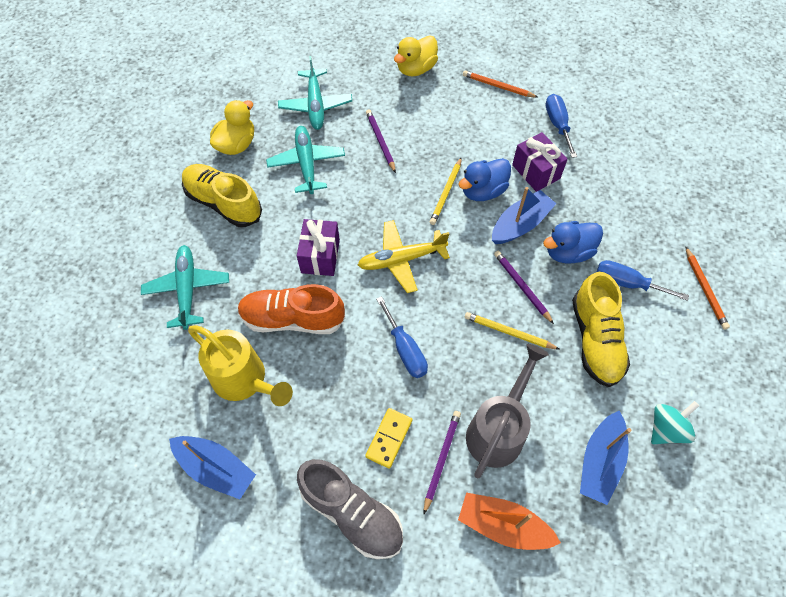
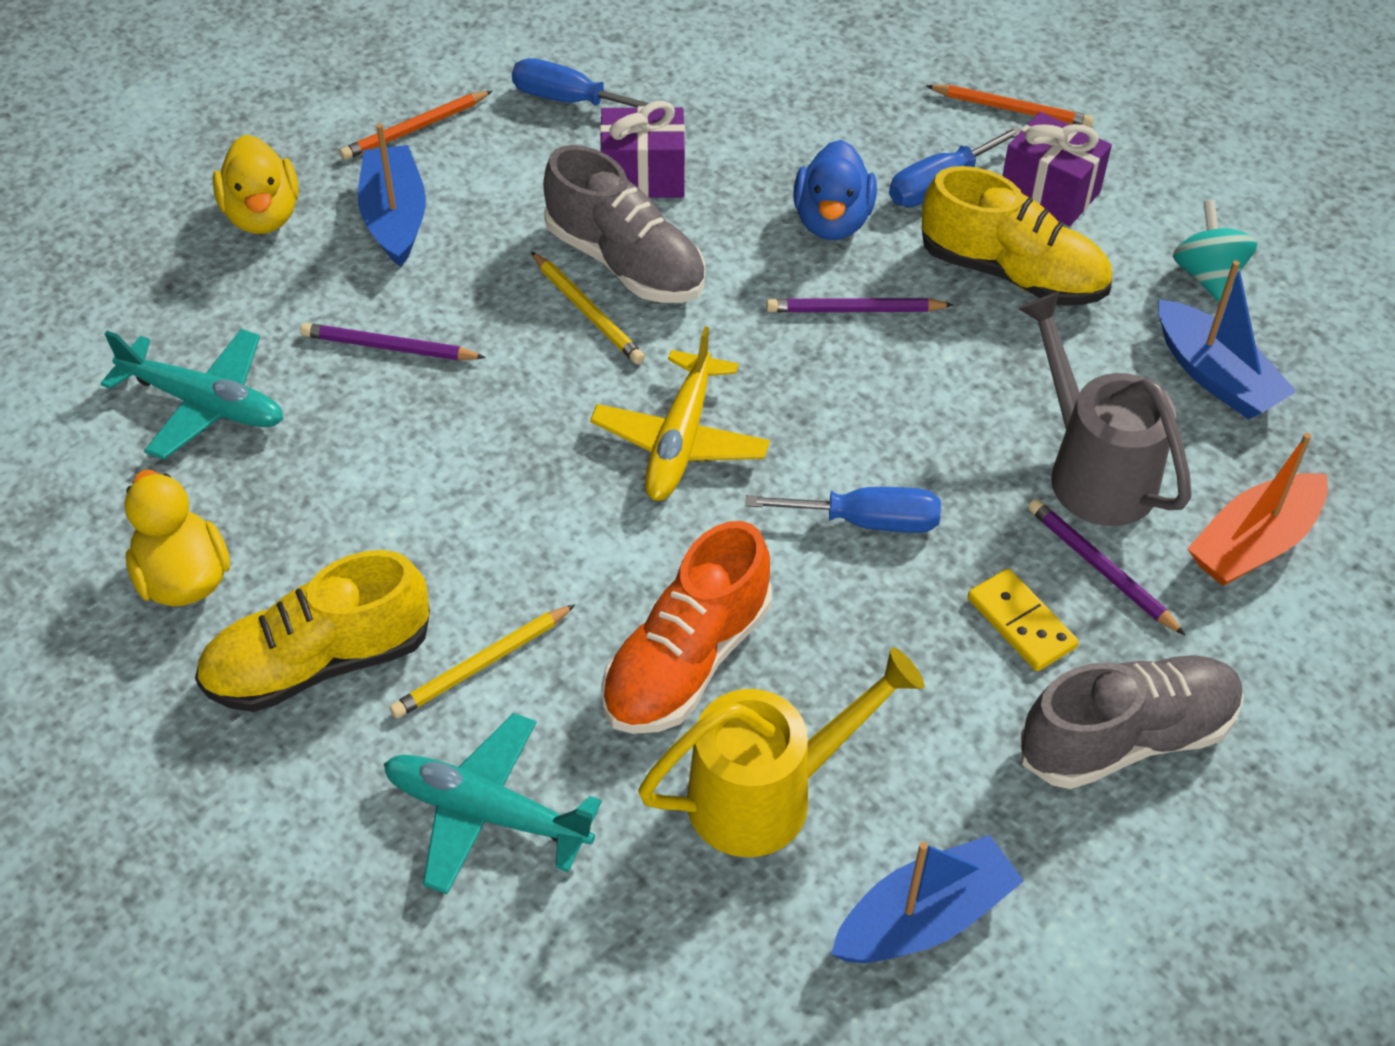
camera: 60 degrees left, 10 degrees down
turquoise plane [266,126,345,194] -> none
purple gift [297,219,340,276] -> purple gift moved to [1002,112,1112,226]
blue duck [458,158,511,201] -> grey shoe [543,145,705,303]
yellow pencil [465,312,559,349] -> yellow pencil moved to [390,604,575,718]
blue boat [492,187,557,244] -> blue boat moved to [358,123,426,267]

